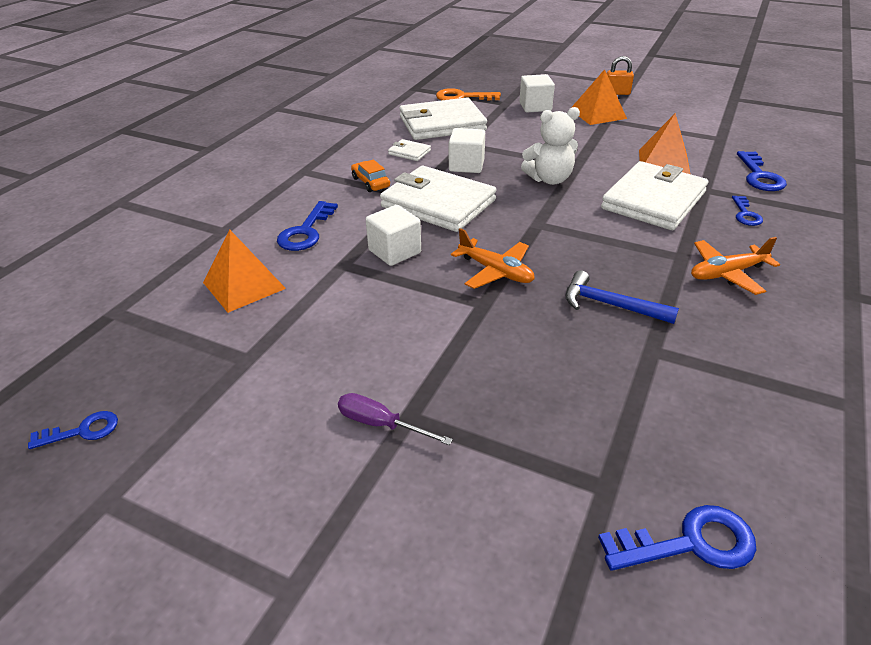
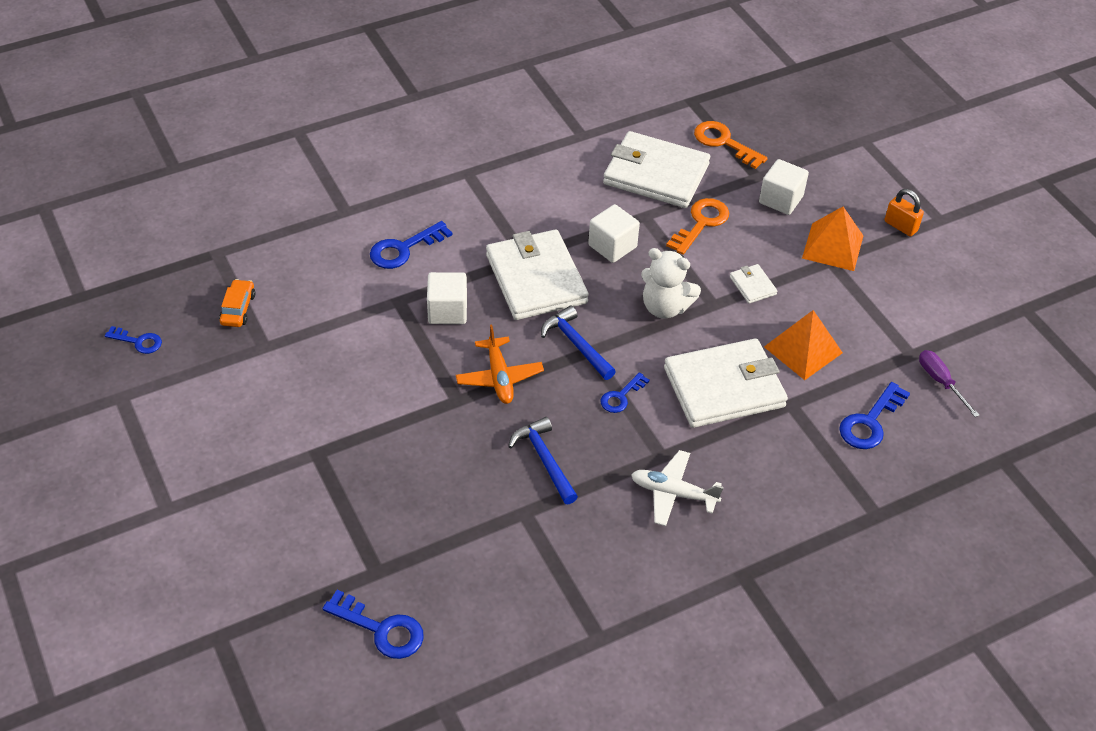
camera: 35 degrees right, 10 degrees up
orange pyramid [203,230,286,313] -> none
purple screwdriver [338,393,453,445] -> purple screwdriver moved to [919,350,979,417]
orange car [351,160,390,192] -> orange car moved to [219,279,255,327]
white wallet [388,139,431,161] -> white wallet moved to [730,264,777,303]
orange plane [691,237,780,295] -> white plane [631,450,724,526]
blue key [732,196,763,226] -> blue key moved to [601,372,650,413]
none -> blue hammer [541,305,616,380]
none -> orange key [666,198,729,255]

